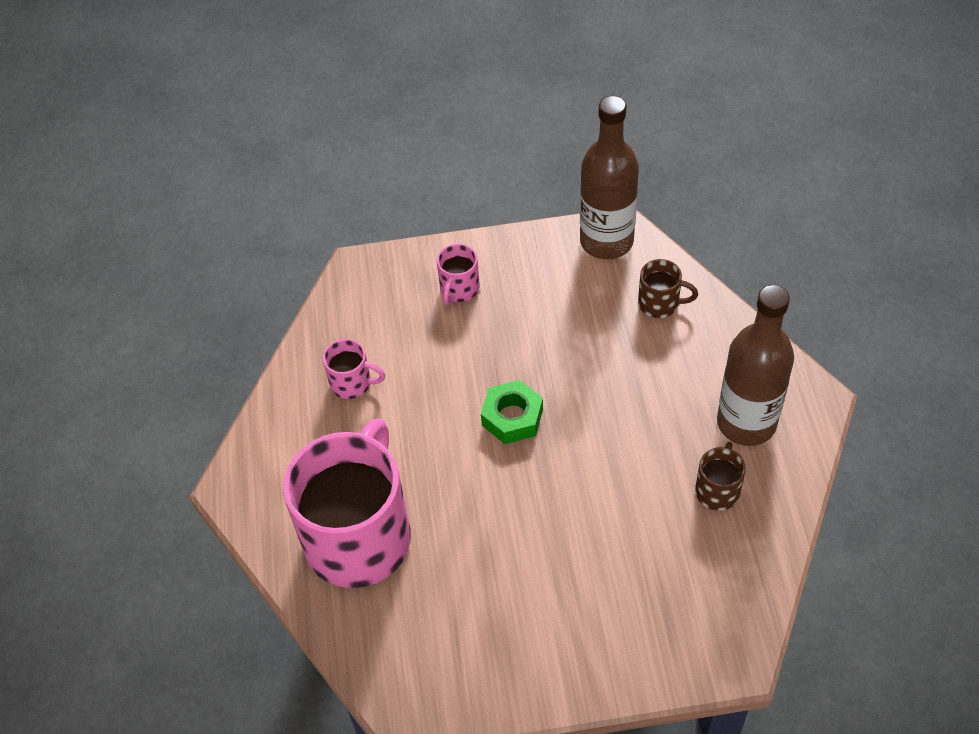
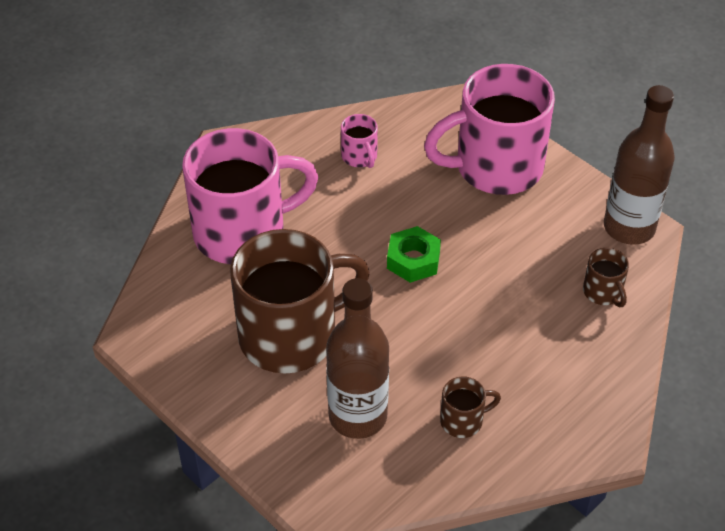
camera: 50 degrees right, 5 degrees down
pink mug [437,244,480,305] -> pink mug [424,64,555,195], size x2.39
brown bottle [717,285,794,446] -> brown bottle moved to [326,278,389,439]
none -> brown mug [230,229,370,374]

